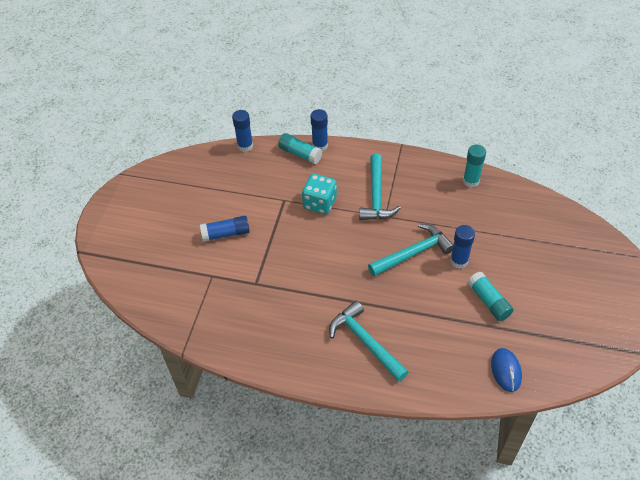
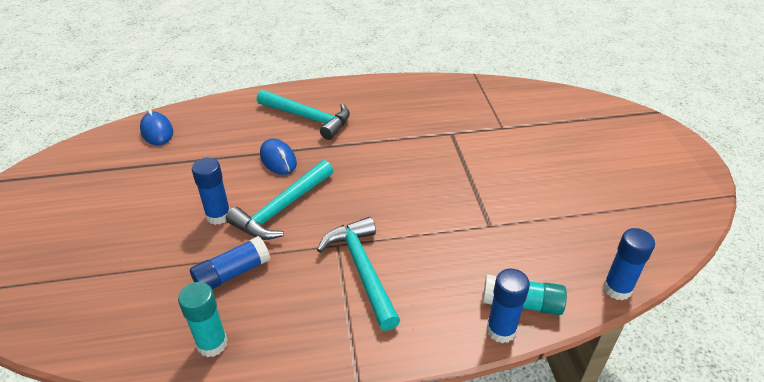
camera: 155 degrees right, 10 degrees down
blue glue stick [200,216,250,242] -> blue glue stick moved to [190,236,270,289]
turquoise dice [302,174,337,214] -> none
turquoise glue stick [468,272,514,321] -> none
none -> blue mouse [260,138,297,175]

